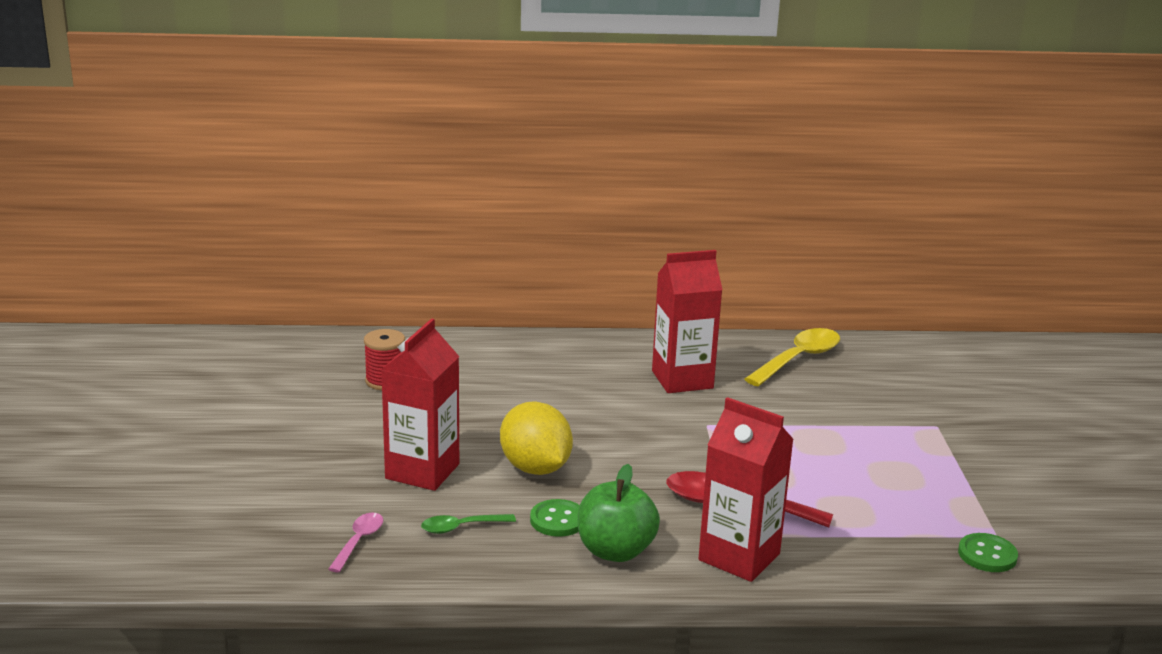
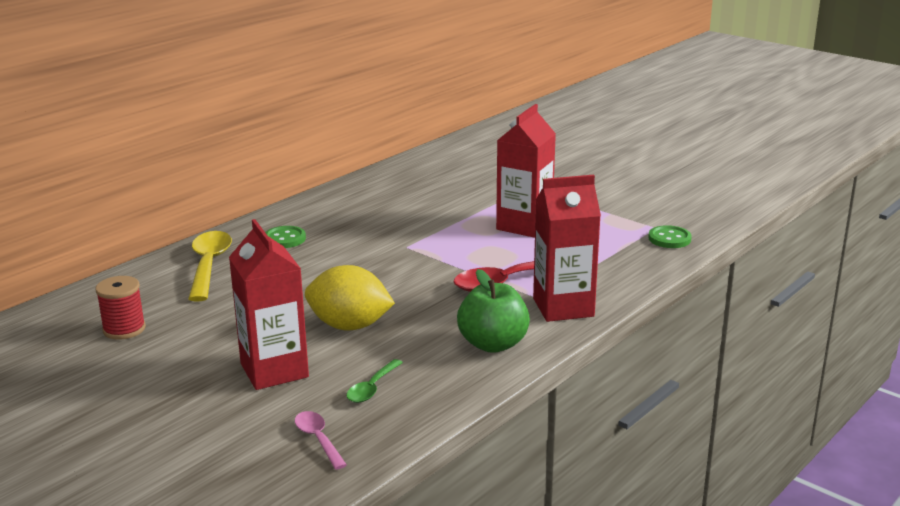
camera: 45 degrees left, 0 degrees up
green button [530,499,580,537] -> green button moved to [265,226,306,248]
red carton [652,250,723,393] -> red carton moved to [496,104,556,238]
yellow spoon [744,328,840,386] -> yellow spoon moved to [188,231,232,302]

